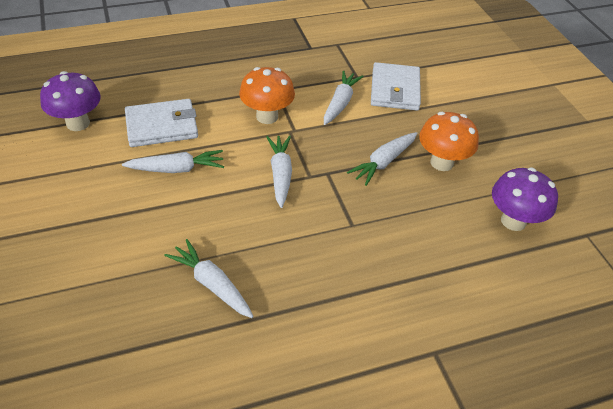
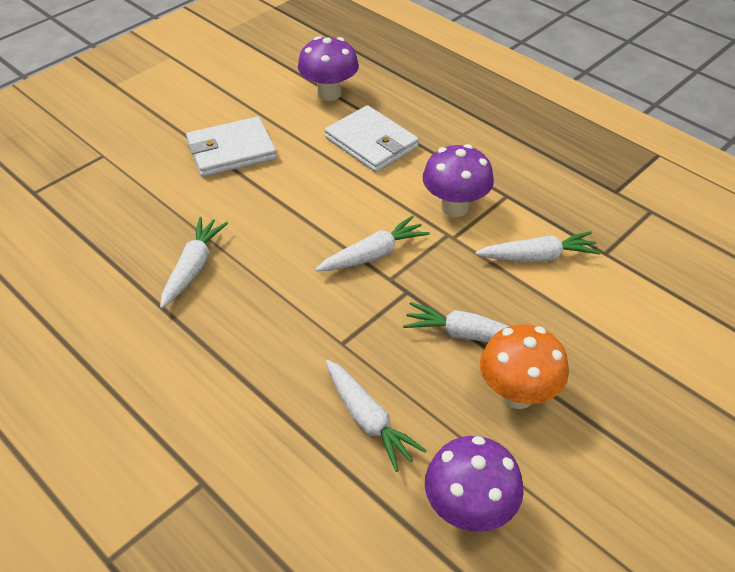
camera: 65 degrees right, 0 degrees up
white carrot [122,150,224,173] -> white carrot moved to [326,360,427,472]
orange mushroom [239,67,295,124] -> purple mushroom [423,144,494,217]
white wallet [371,62,421,110] -> white wallet moved to [186,117,277,177]

